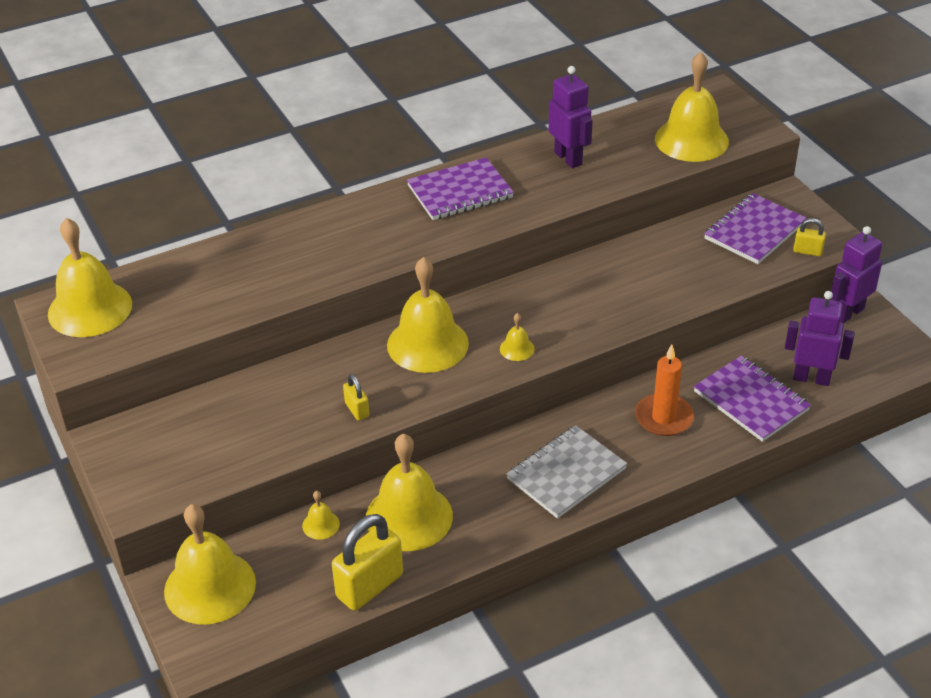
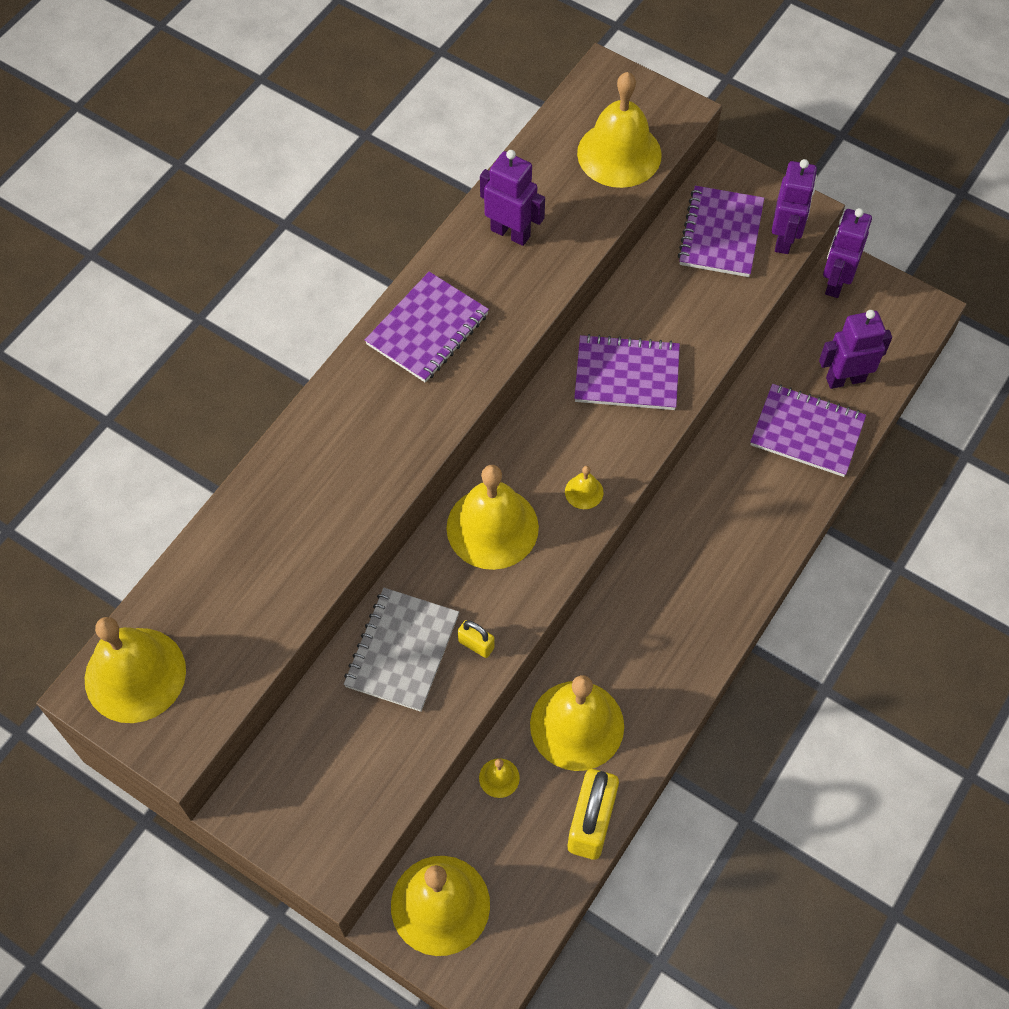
camera: 30 degrees left, 20 degrees up
grey notebook [506,425,627,519] -> grey notebook moved to [344,588,459,712]
orange candle [635,344,694,436] -> none
yellow padlock [793,218,826,256] -> purple robot [772,159,817,254]
none -> purple notebook [574,334,680,410]

